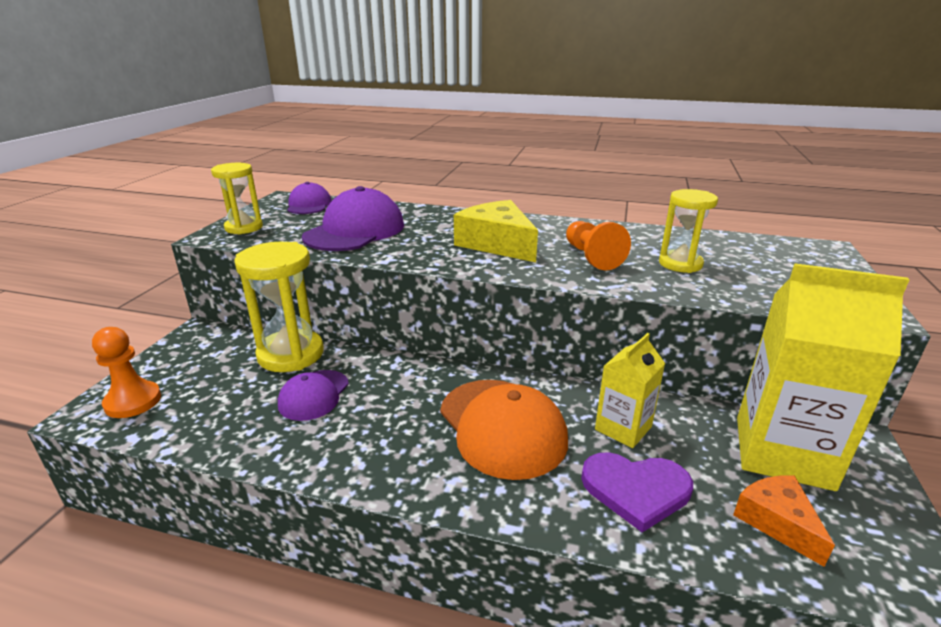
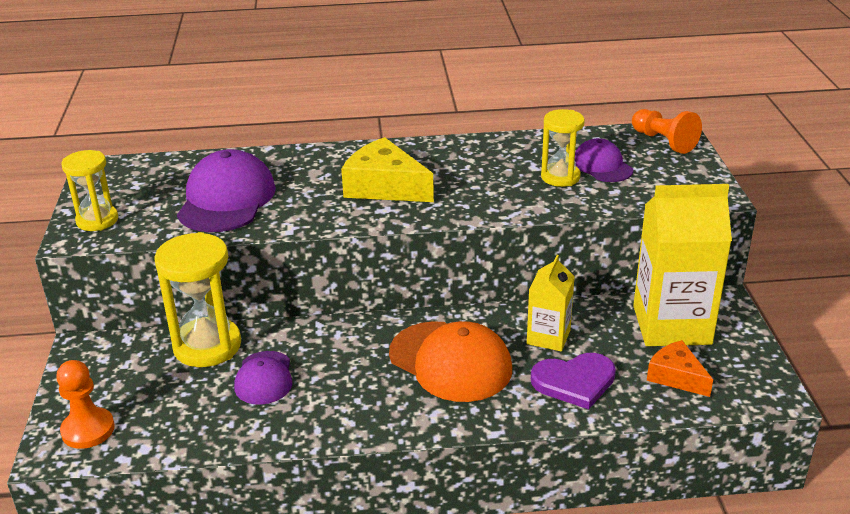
camera: 20 degrees left, 5 degrees up
purple cap [287,182,332,214] -> purple cap moved to [575,138,633,182]
orange pawn [566,221,631,270] -> orange pawn moved to [632,109,702,154]

